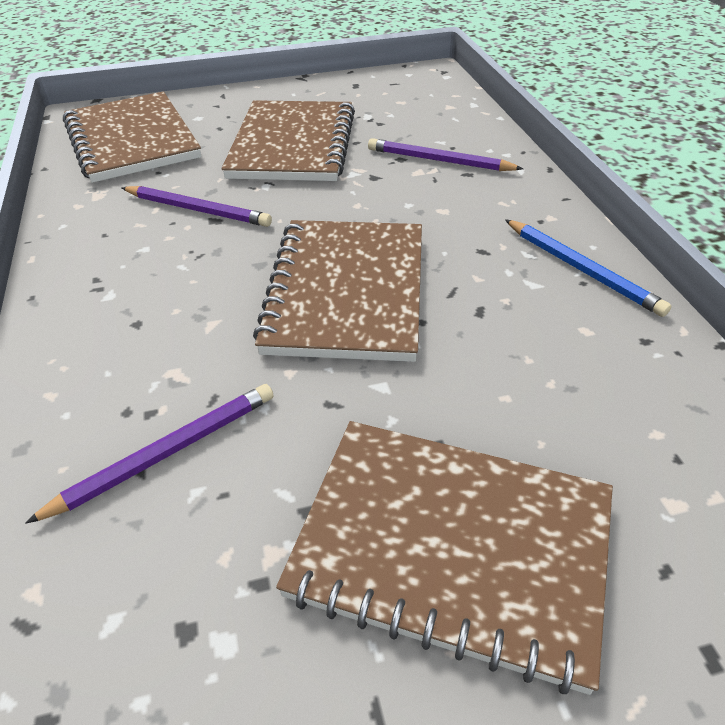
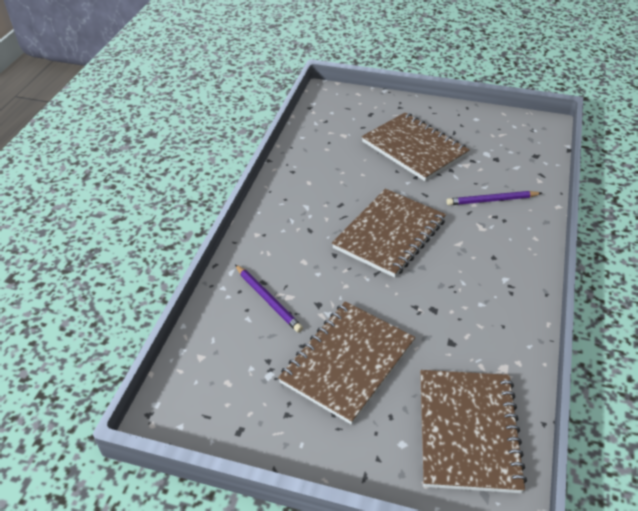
camera: 150 degrees left, 0 degrees up
purple pencil [121,186,272,227] -> none
blue pencil [505,219,671,317] -> none

